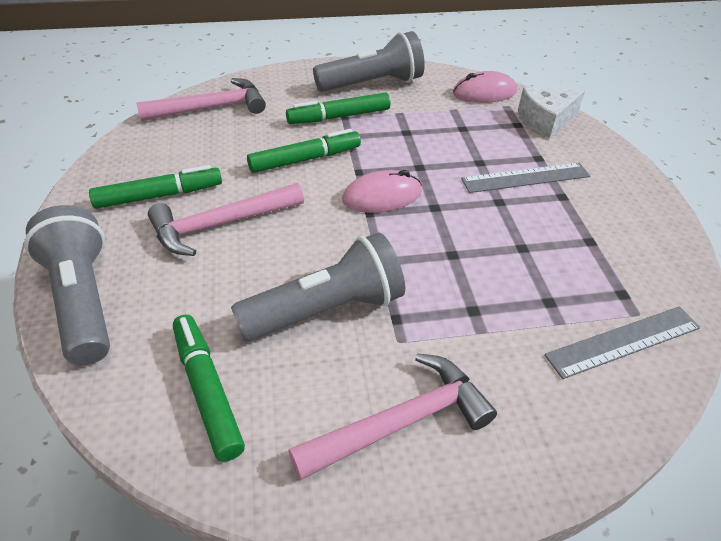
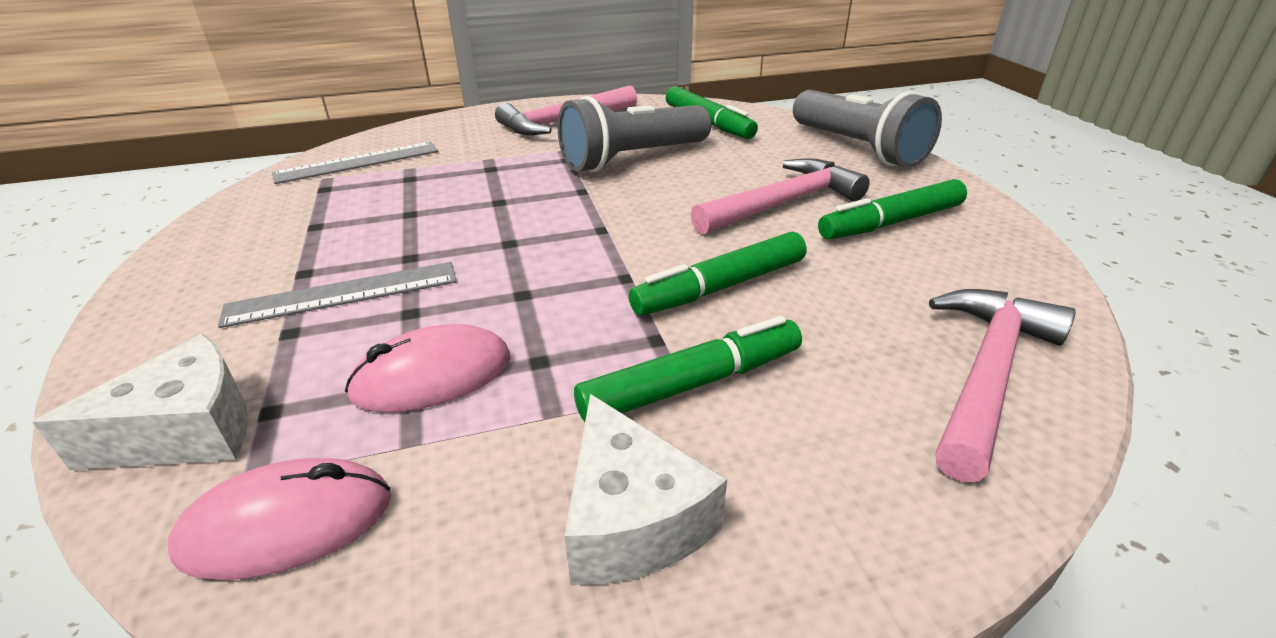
camera: 175 degrees right, 10 degrees down
pink hammer [136,78,266,121] -> pink hammer turned 150 degrees clockwise [929,289,1076,482]
grey flashlight [313,31,425,92] -> white cheese [564,394,727,585]
pink mouse [342,170,422,213] -> pink mouse moved to [345,324,510,412]

